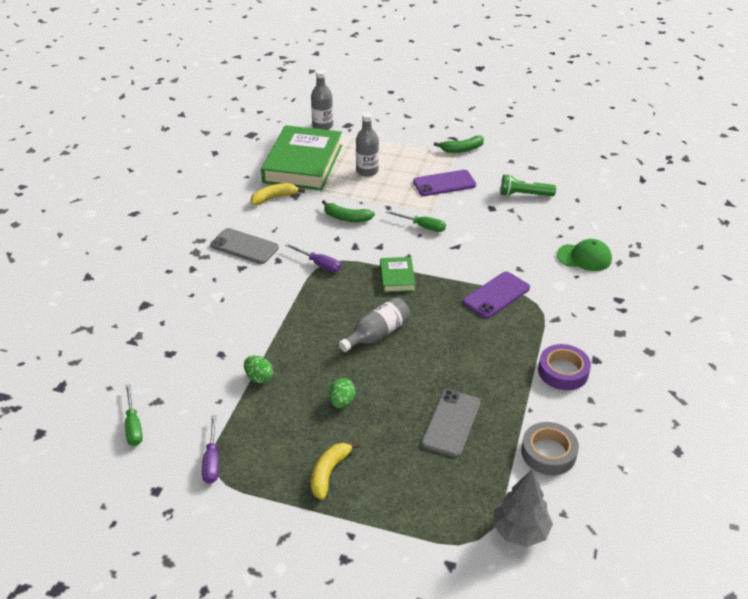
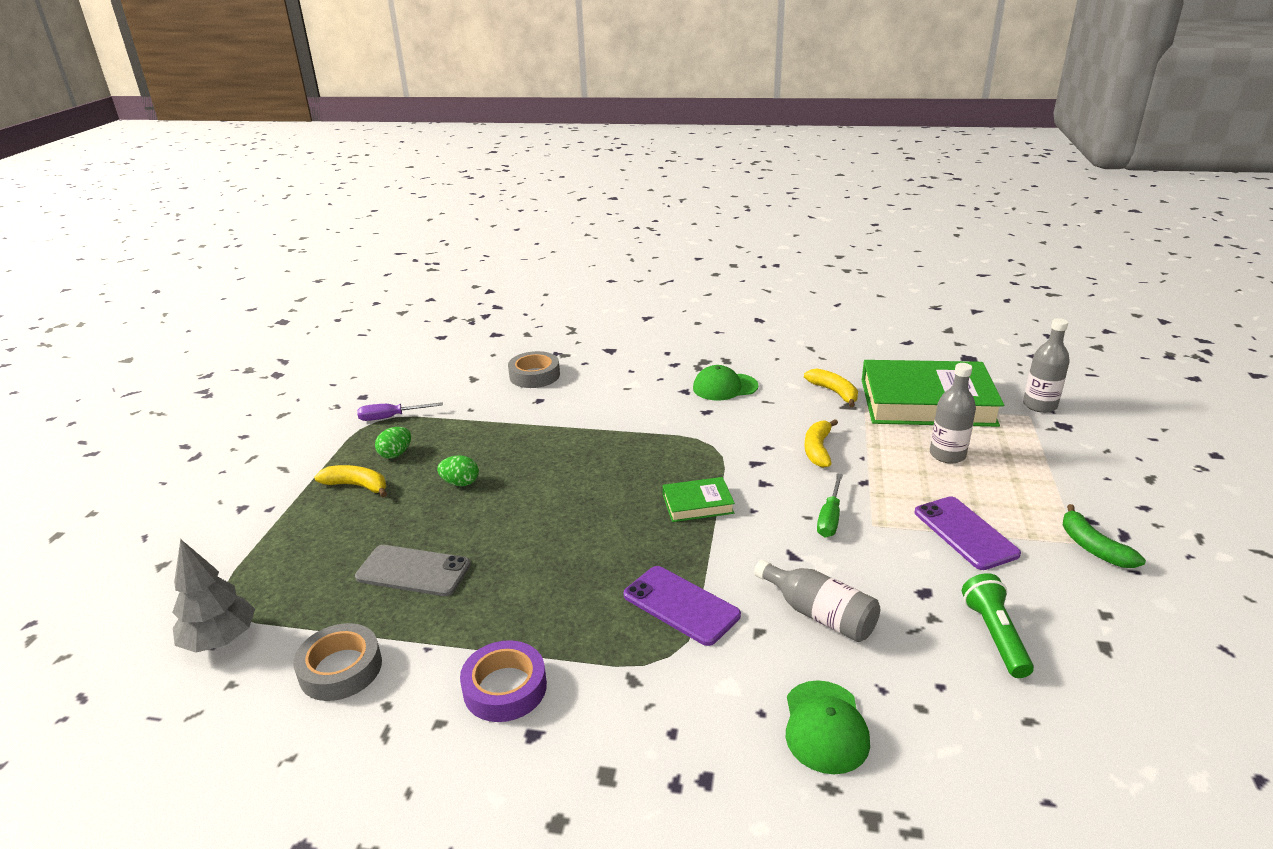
camera: 85 degrees right, 10 degrees down
green screwdriver [125,384,143,446] -> none
grey phone [210,228,279,264] -> green cap [693,365,759,401]
green egg [244,355,273,384] -> green egg moved to [375,427,411,459]
purple screwdriver [285,243,341,272] -> none
green banana [322,200,375,222] -> yellow banana [804,419,838,468]
grey bottle [339,297,410,352] -> grey bottle moved to [754,559,880,642]
none -> grey tape [508,351,560,388]

